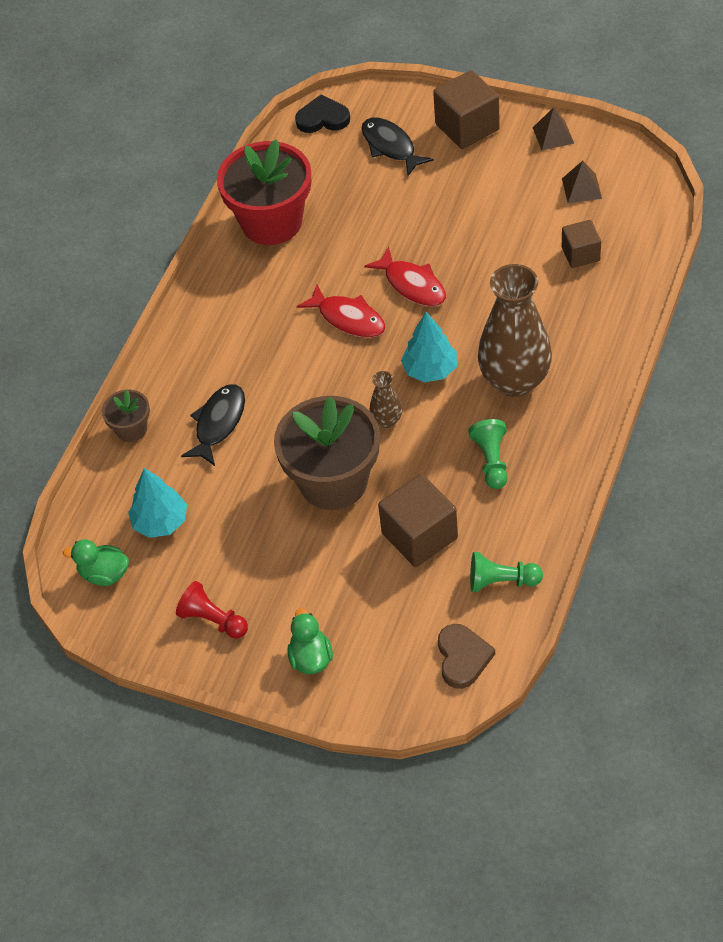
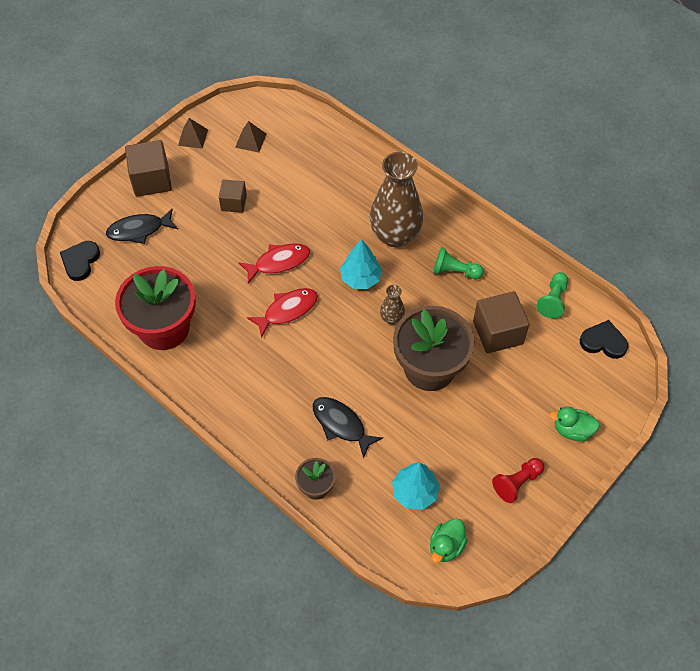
camera: 75 degrees left, 5 degrees up
brown heart [438,624,495,689] -> black heart [580,320,628,359]
brown cube [562,220,601,268] -> brown cube moved to [219,180,247,213]

